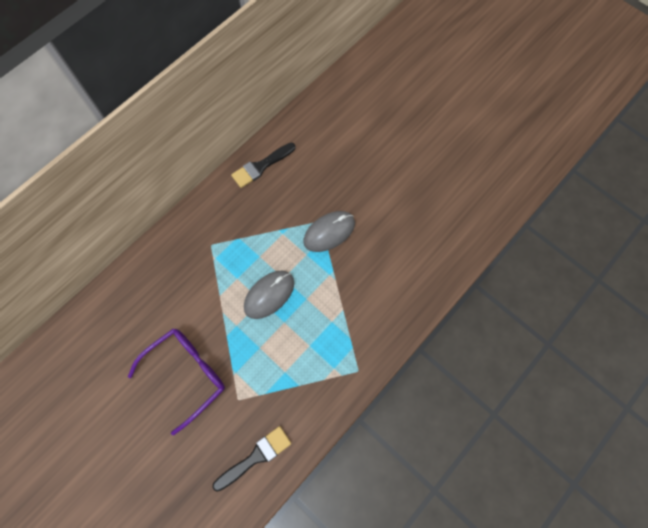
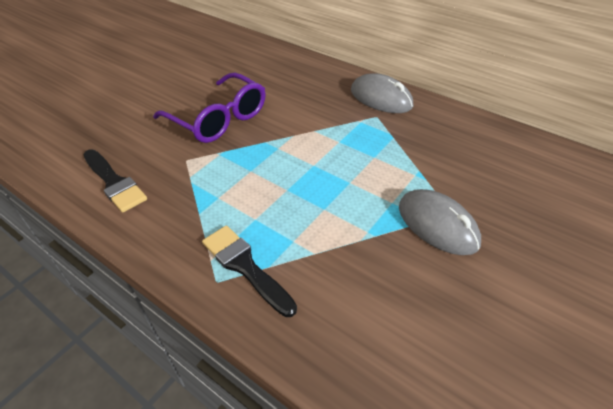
camera: 85 degrees right, 25 degrees down
black brush [231,143,296,188] -> black brush moved to [202,225,297,317]
grey mouse [244,270,294,319] -> grey mouse moved to [351,73,413,113]

